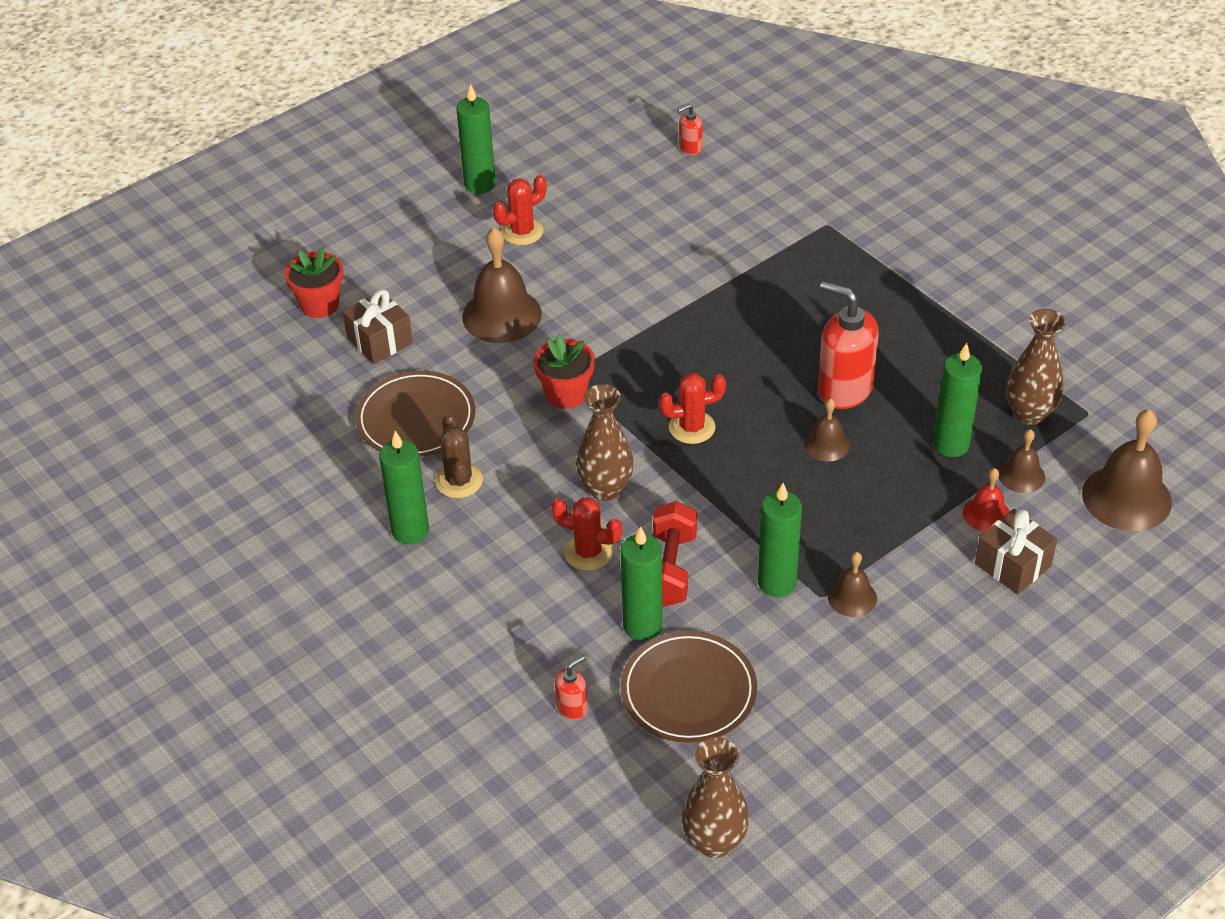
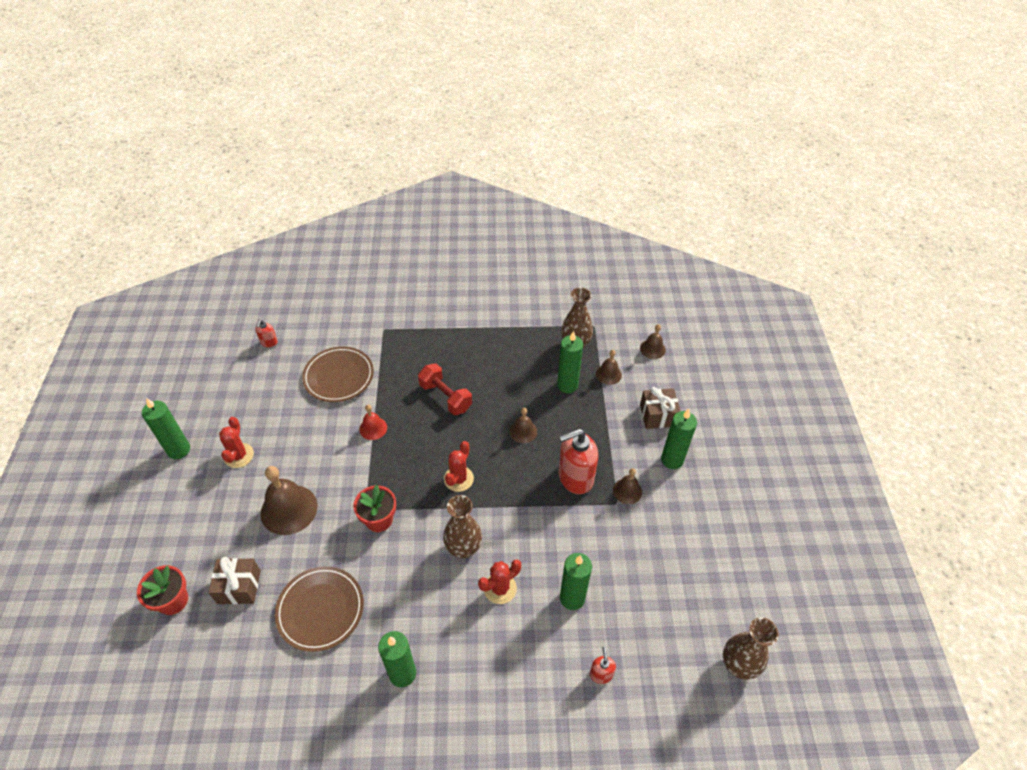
camera: 55 degrees left, 5 degrees up
brown cactus [435,414,483,498] -> none
brown plate [621,631,757,743] -> brown plate moved to [302,346,374,402]
red dumbbell [653,501,697,607] -> red dumbbell moved to [418,363,472,415]
green candle [758,483,802,597] -> green candle moved to [661,409,697,469]
red soap dispenser [818,281,879,409] -> red soap dispenser moved to [558,429,598,494]
red bell [963,468,1010,532] -> red bell moved to [359,405,387,440]
brown bell [1082,409,1172,531] -> brown bell [640,324,666,359], size x0.54

